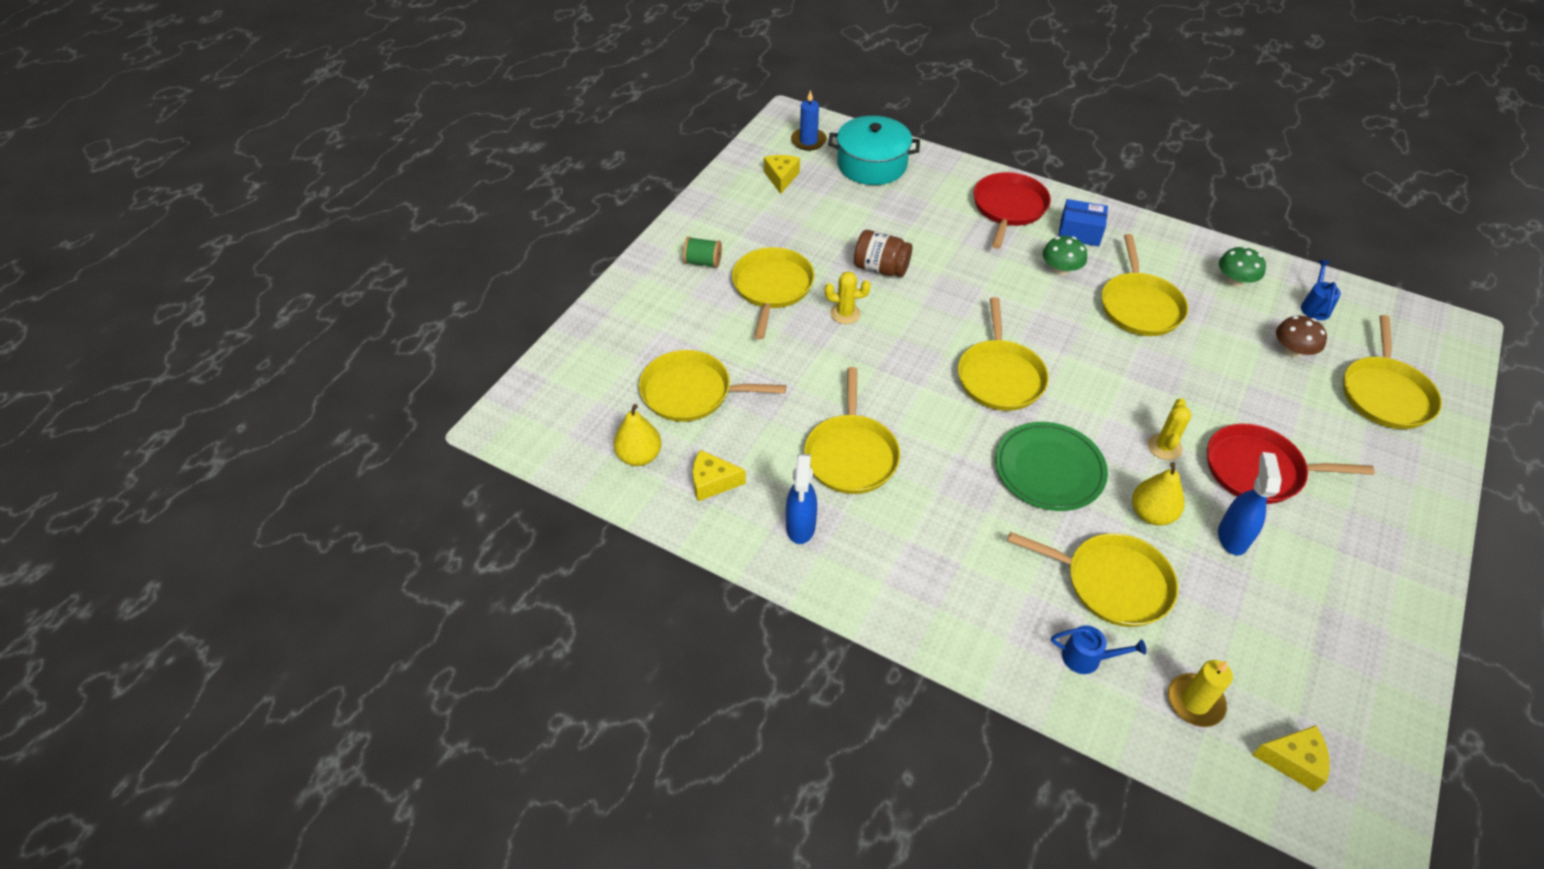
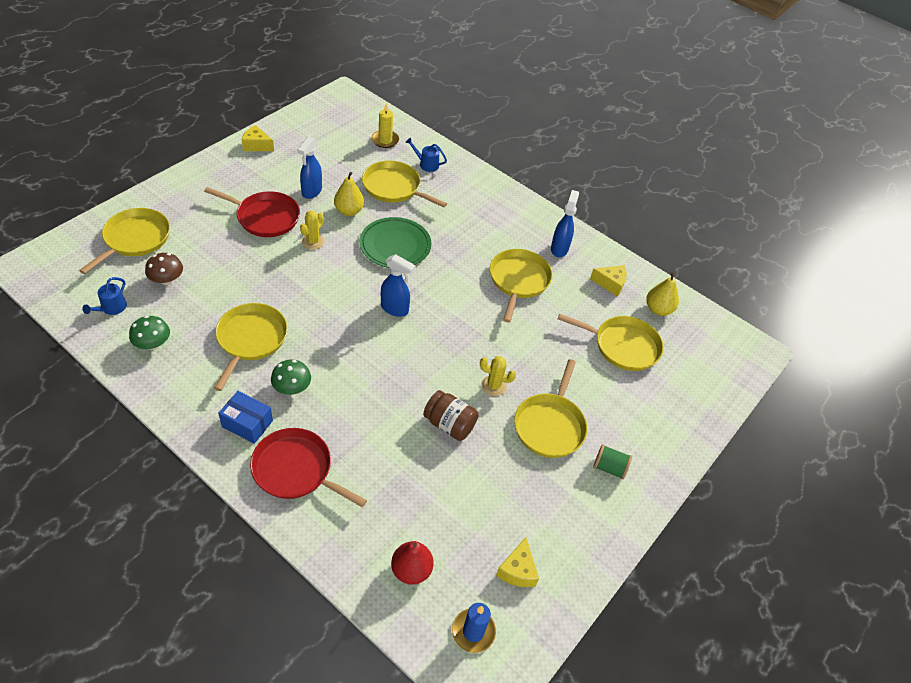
camera: 175 degrees left, 0 degrees up
turquoise pot [828,116,920,185] -> red pear [391,541,434,585]
yellow pan [958,297,1049,411] -> blue spray bottle [381,254,416,317]
red pan [973,172,1051,249] -> red pan turned 90 degrees clockwise [250,428,367,507]
yellow cheese [1252,725,1330,792] -> yellow cheese moved to [242,125,274,151]

